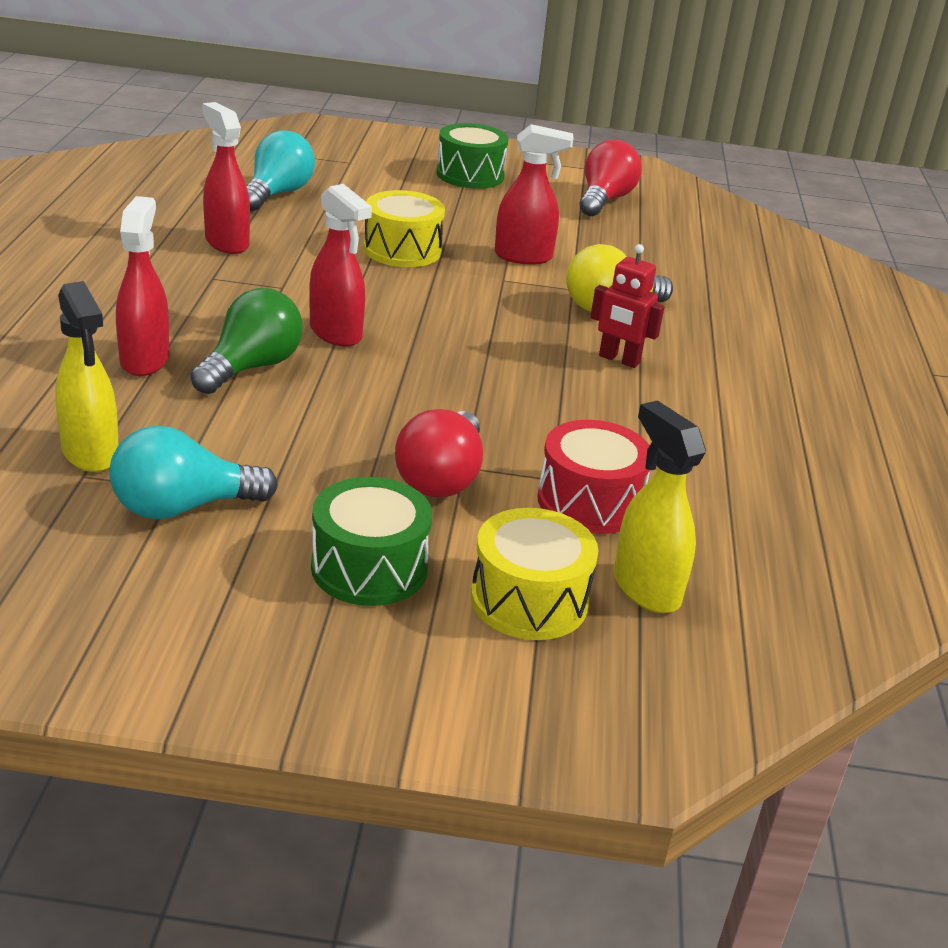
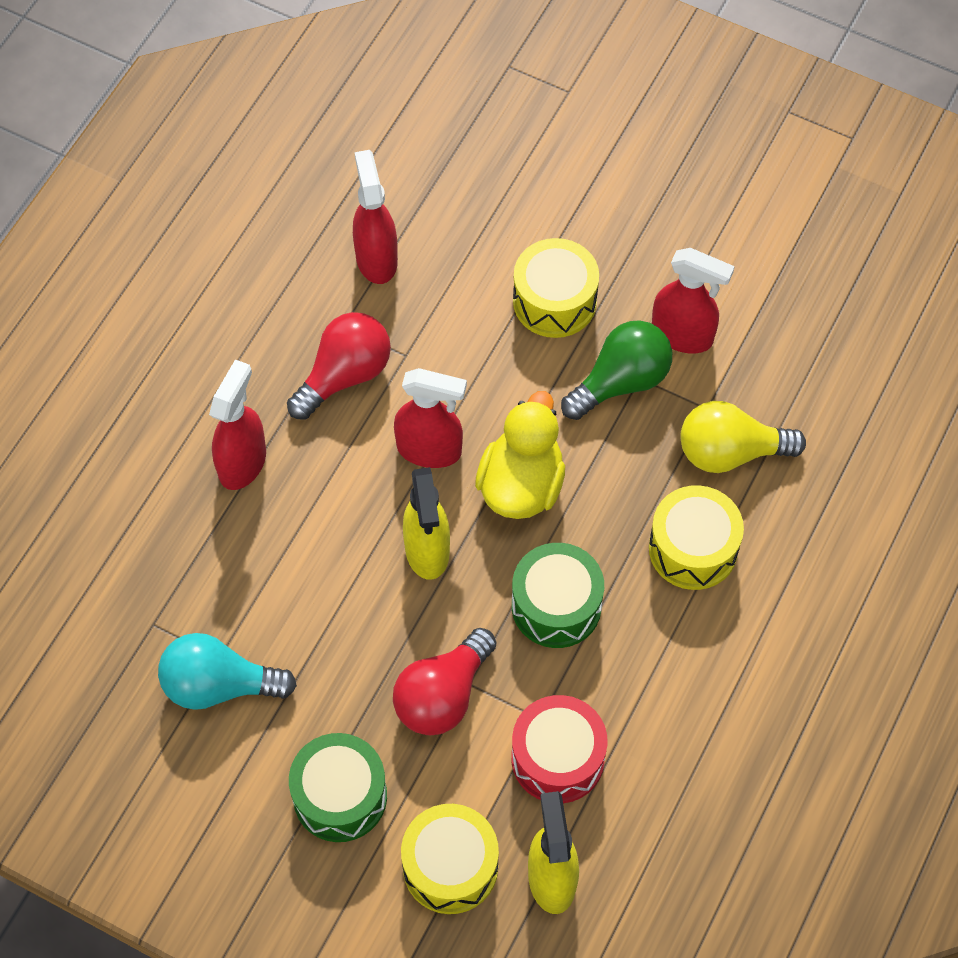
camera: 25 degrees right, 30 degrees up
yellow spray bottle [55,281,119,472] -> yellow spray bottle moved to [403,467,450,580]
green light bulb [190,288,303,394] -> green light bulb moved to [561,320,672,420]
turquoise light bulb [247,130,315,211] -> none
red spray bottle [309,184,372,347] -> red spray bottle turned 60 degrees counterclockwise [394,368,467,468]
green drum [436,123,508,189] -> green drum moved to [512,543,604,648]
red light bulb [580,140,642,216] -> red light bulb moved to [287,312,391,420]
red robot [590,244,664,368] -> yellow drum [649,485,744,590]
none -> yellow duck [475,391,565,519]

